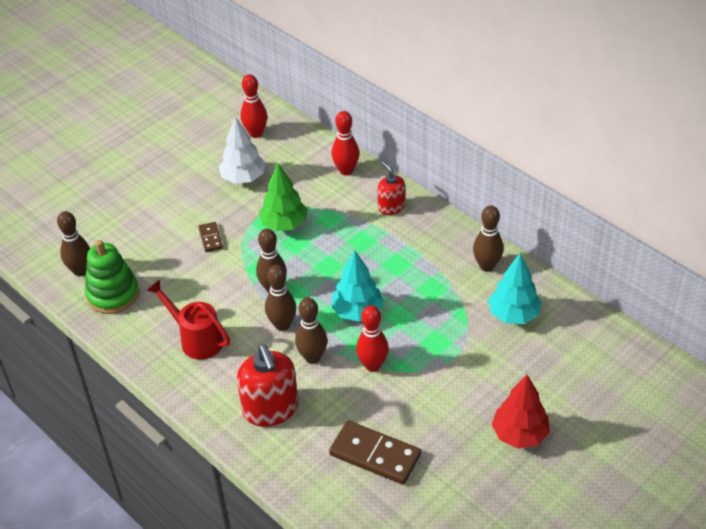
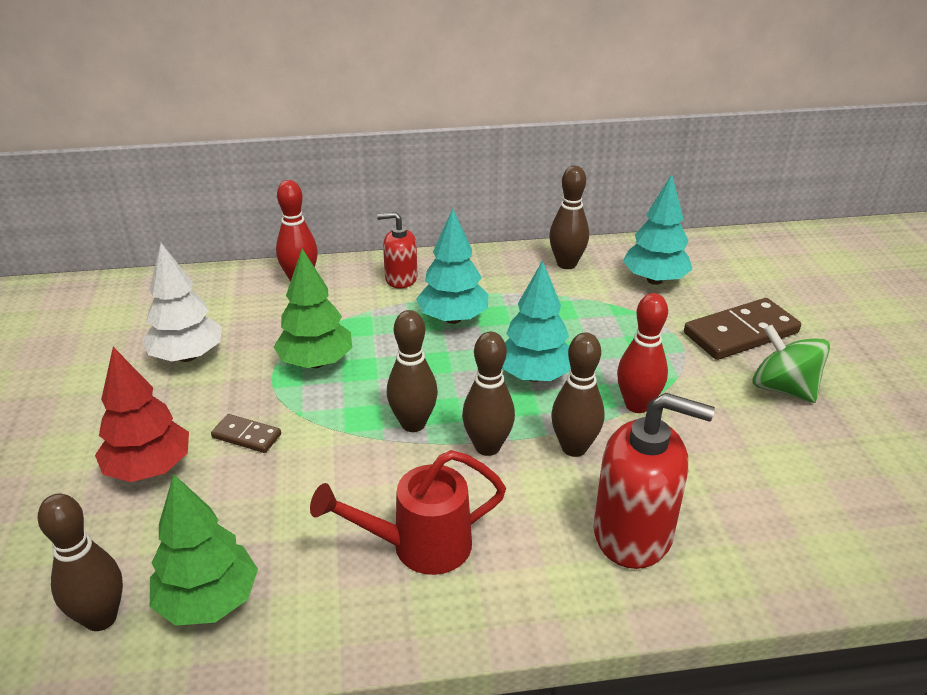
camera: 55 degrees left, 10 degrees down
green stacking toy [85,240,139,314] -> green tree [150,474,258,626]
red bowling pin [240,74,267,138] -> none
brown domino [329,421,421,485] -> brown domino moved to [684,298,801,360]
red tree [491,375,550,449] -> red tree moved to [95,347,189,482]
none -> turquoise tree [416,208,488,324]
none -> green spinning top [752,325,830,403]

